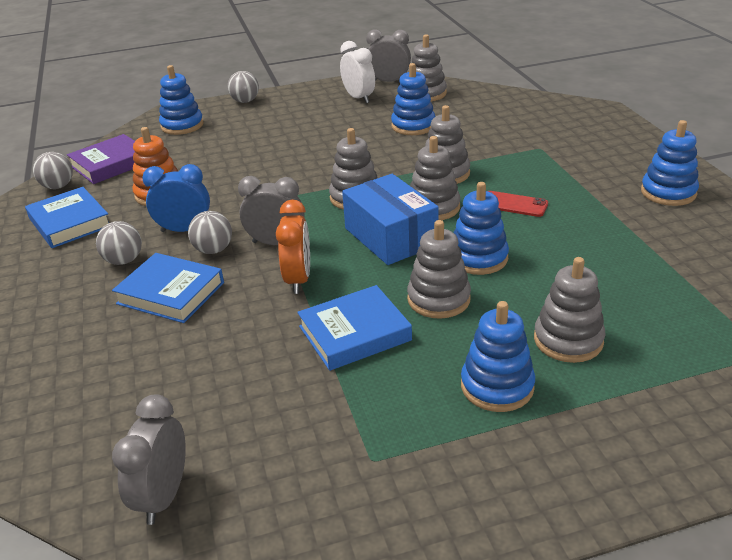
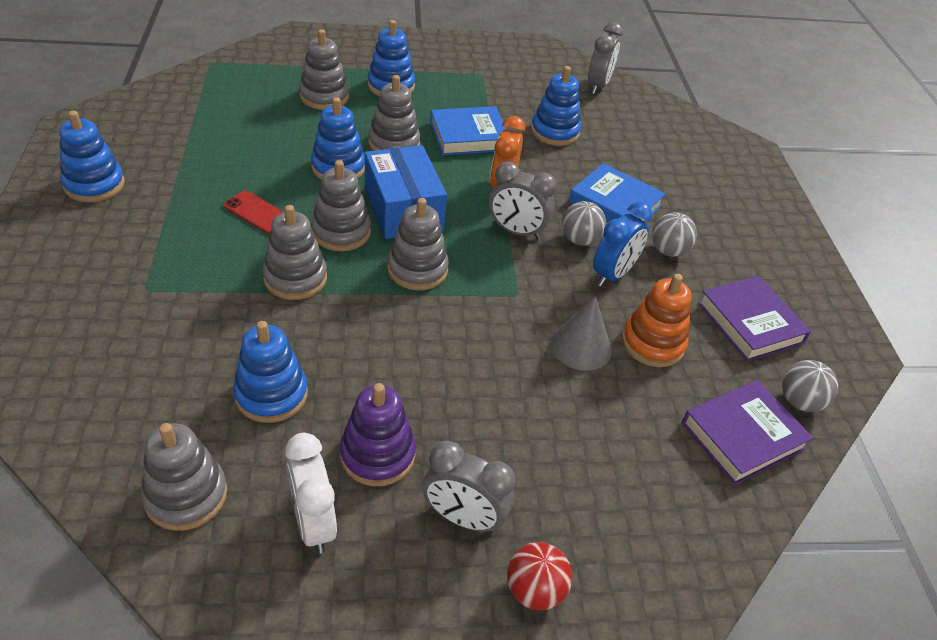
camera: 175 degrees left, 10 degrees up
blue book [25,187,109,248] -> purple book [698,276,811,362]
blue clock [142,164,210,232] -> blue clock turned 60 degrees counterclockwise [593,202,652,287]
blue stacking toy [159,65,204,135] -> blue stacking toy moved to [531,66,581,146]
grey ball [227,71,259,103] -> red ball [507,542,572,611]
grey clock [366,29,411,82] -> grey clock moved to [422,440,515,533]
none -> purple stacking toy [340,383,416,487]
none -> grey cone [551,296,612,371]

